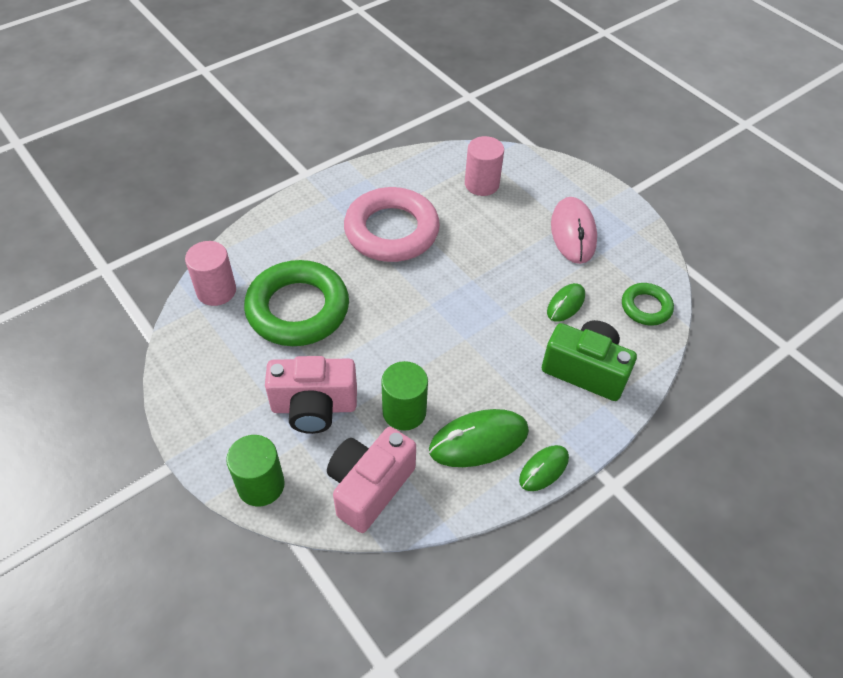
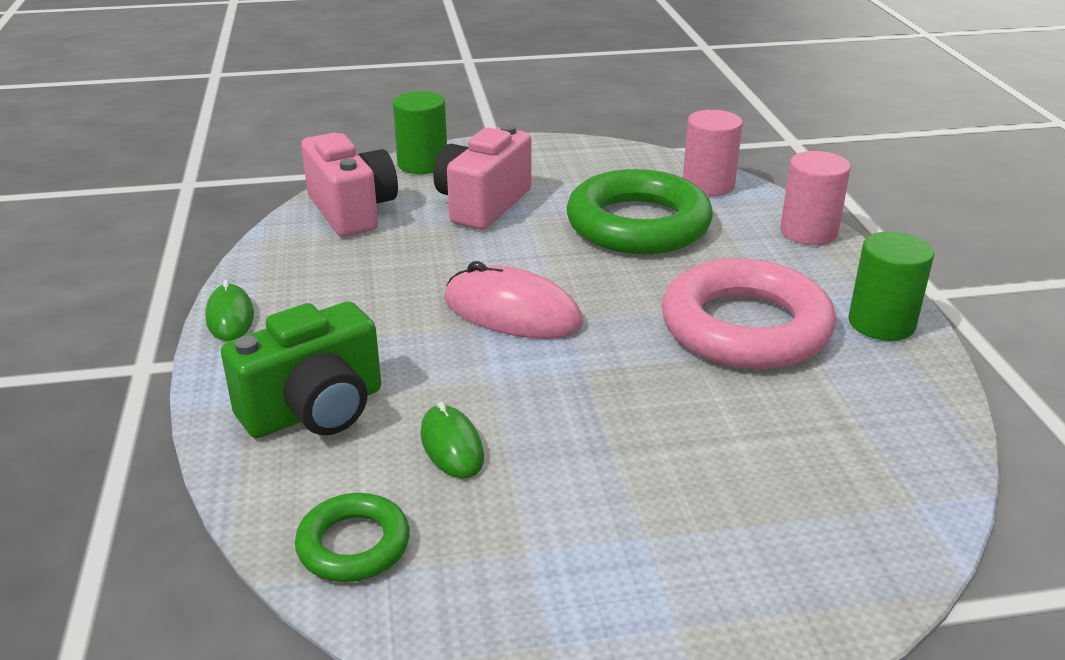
camera: 120 degrees right, 20 degrees down
green cylinder [381,361,428,431] -> green cylinder moved to [848,231,934,341]
green mouse [429,409,529,467] -> none
pink cylinder [465,136,504,196] -> pink cylinder moved to [780,151,851,245]
pink mouse [551,197,597,264] -> pink mouse moved to [444,261,583,339]

